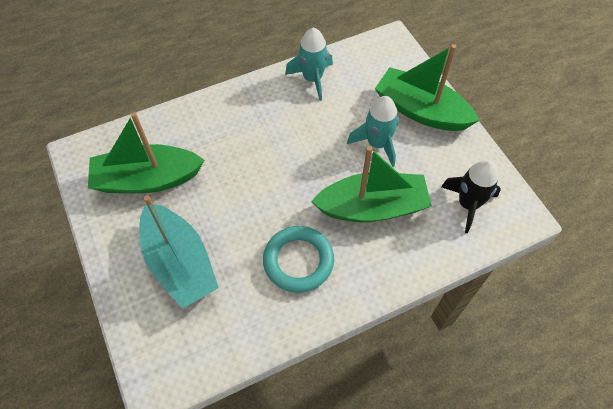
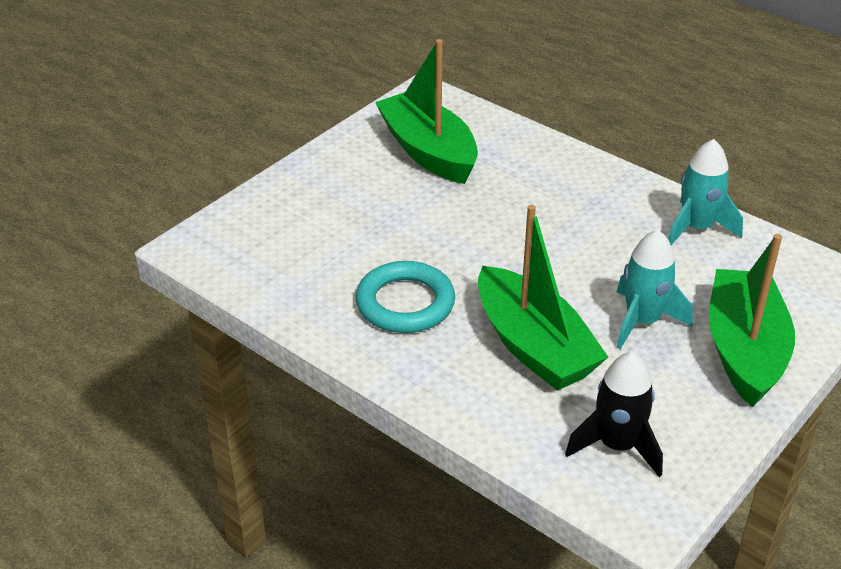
camera: 65 degrees right, 20 degrees down
turquoise boat [139,195,219,309] -> none

